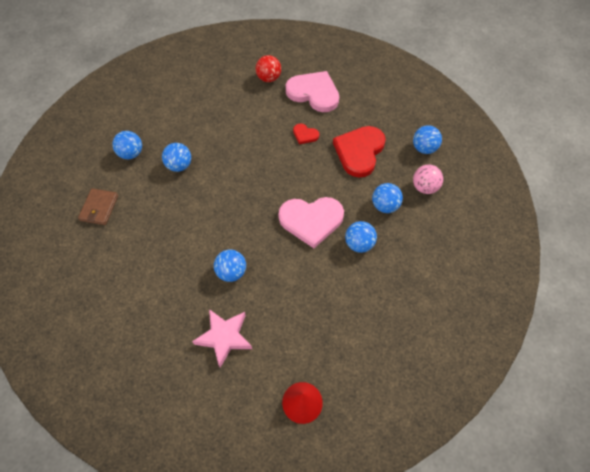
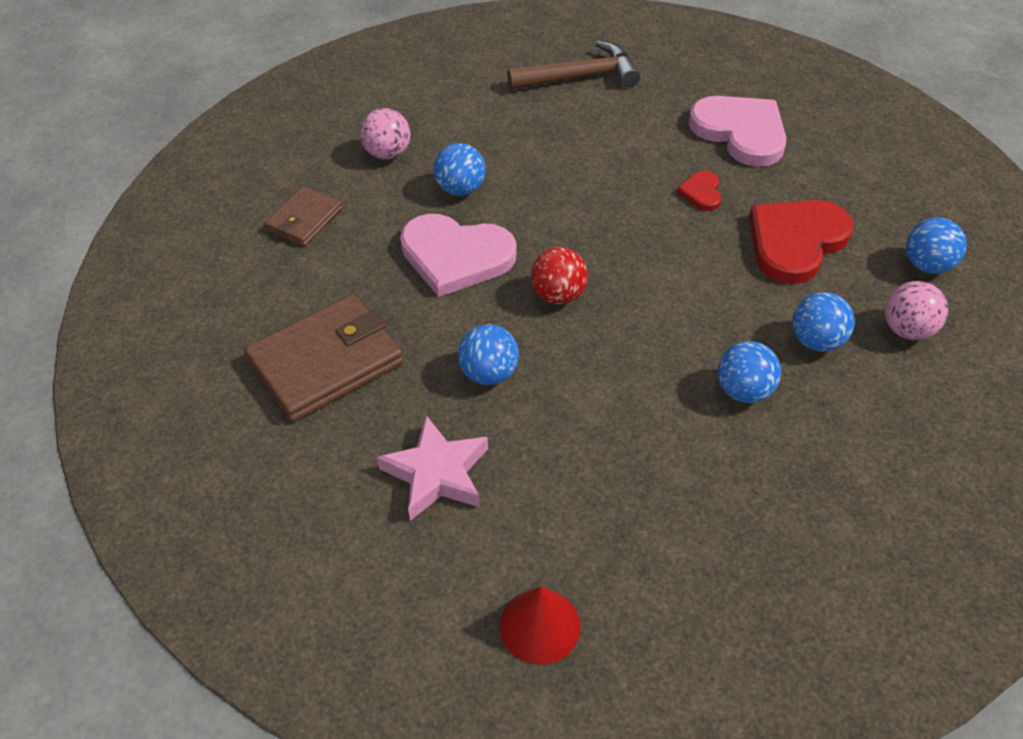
camera: 20 degrees right, 10 degrees down
blue ball [112,131,142,160] -> pink ball [360,108,410,160]
red ball [256,55,281,82] -> red ball moved to [531,247,588,304]
pink heart [278,197,344,248] -> pink heart moved to [400,214,517,297]
red heart [293,124,319,144] -> red heart turned 45 degrees clockwise [677,171,721,211]
none -> brown wallet [244,294,404,422]
none -> brown hammer [507,41,640,90]

